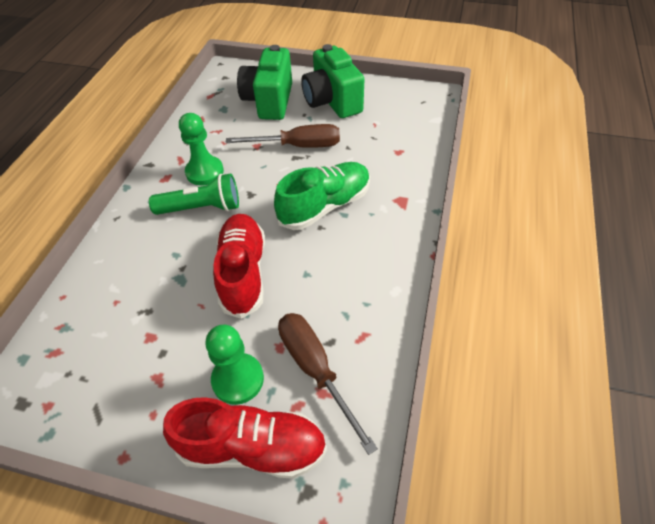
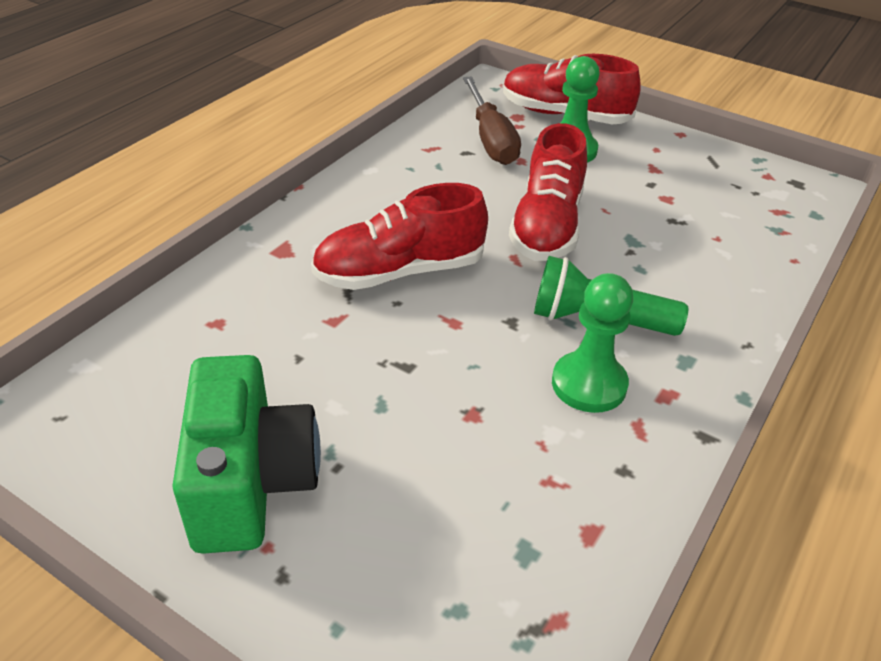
camera: 165 degrees left, 10 degrees down
brown screwdriver [226,124,340,148] -> none
green camera [237,45,292,120] -> none
green shoe [274,162,370,230] -> red shoe [311,183,488,290]

